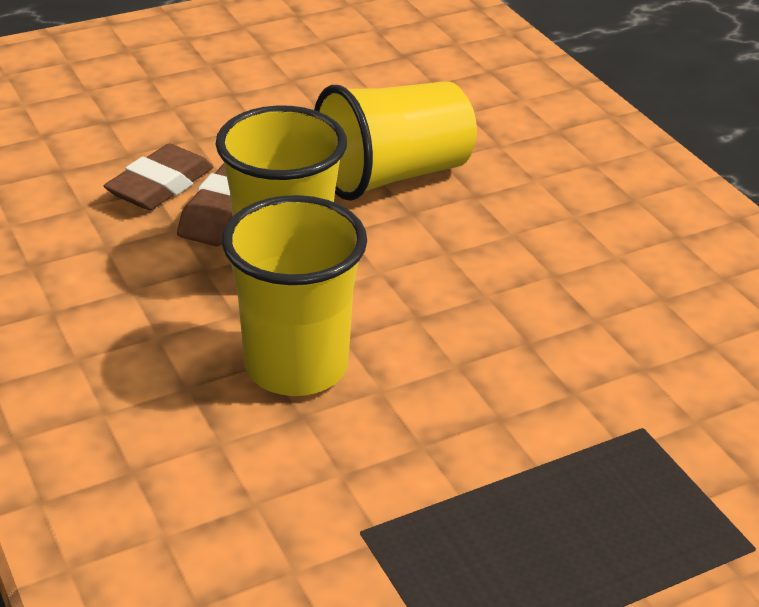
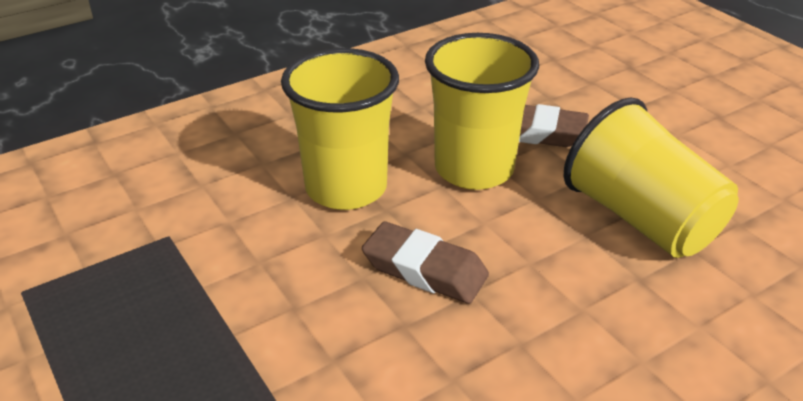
camera: 85 degrees right, 0 degrees up
brown eraser [104,144,213,210] -> brown eraser moved to [362,222,489,304]

